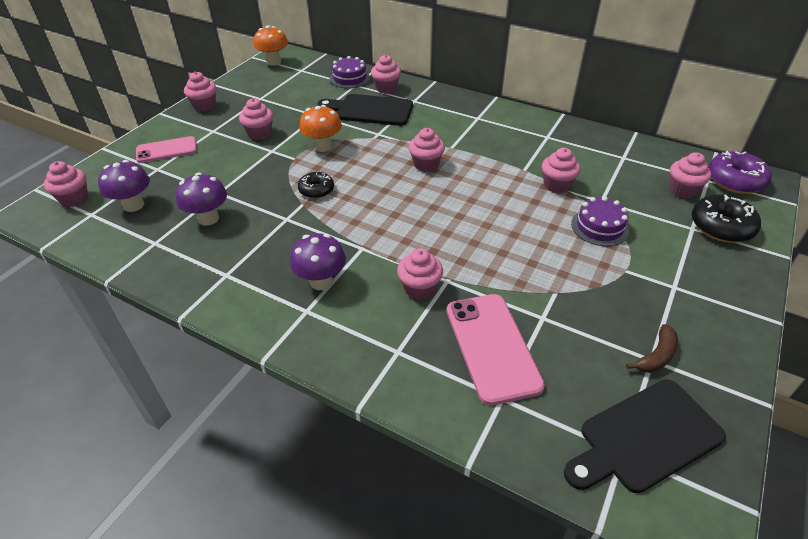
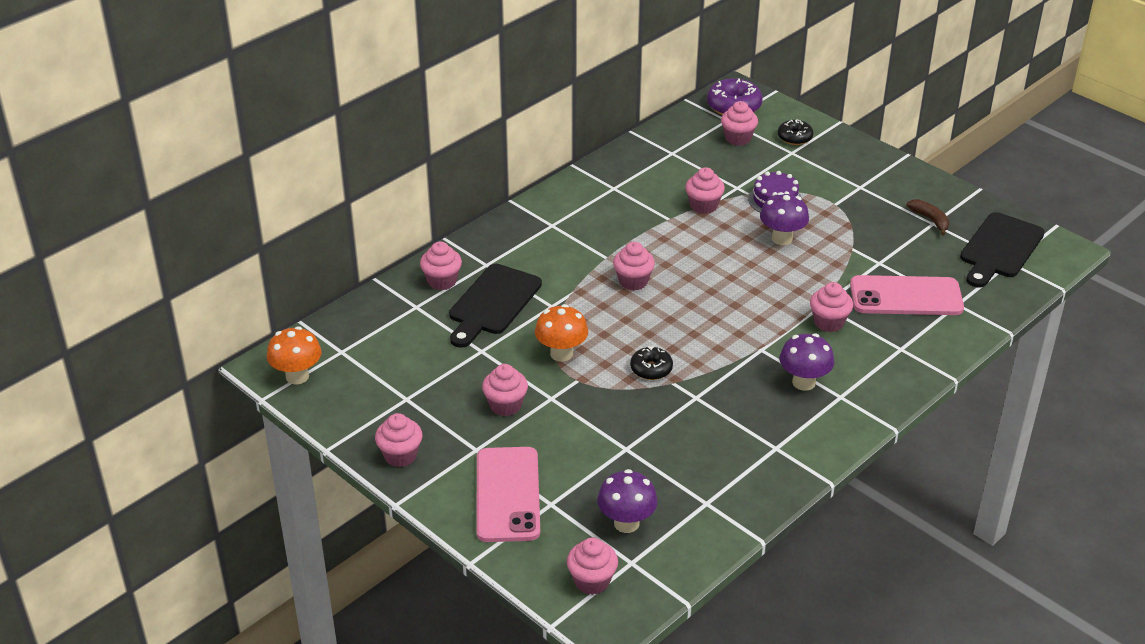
camera: 75 degrees left, 5 degrees down
pink phone [136,136,197,163] -> pink phone [476,447,540,542], size x1.53
purple mushroom [176,173,227,226] -> purple mushroom moved to [760,192,809,245]
purple cake [330,56,370,88] -> none
black cutting board [564,379,726,493] -> black cutting board turned 45 degrees clockwise [960,212,1045,287]
black donut [691,194,761,243] -> black donut [778,119,813,145], size x0.62

